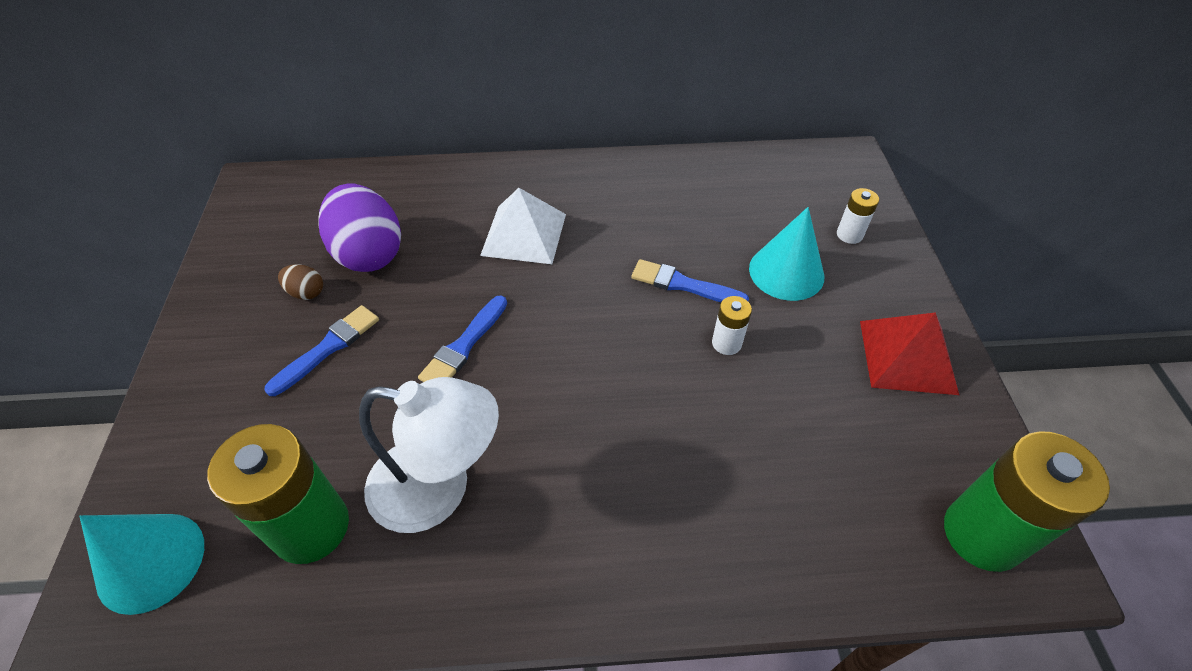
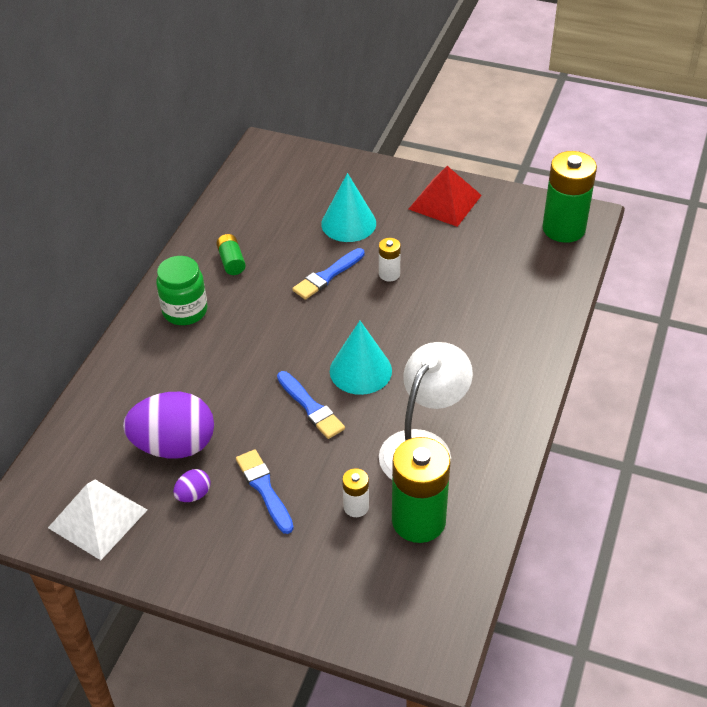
camera: 65 degrees left, 5 degrees down
turquoise cone [80,514,204,615] -> turquoise cone moved to [330,321,392,395]
brown egg [278,264,323,300] -> purple egg [173,469,211,502]
white pyramid [480,188,566,264] -> white pyramid moved to [48,480,147,560]
white battery [837,188,879,244] -> white battery moved to [342,468,369,517]
none -> green jar [156,256,208,325]
none -> green battery [216,234,246,275]

